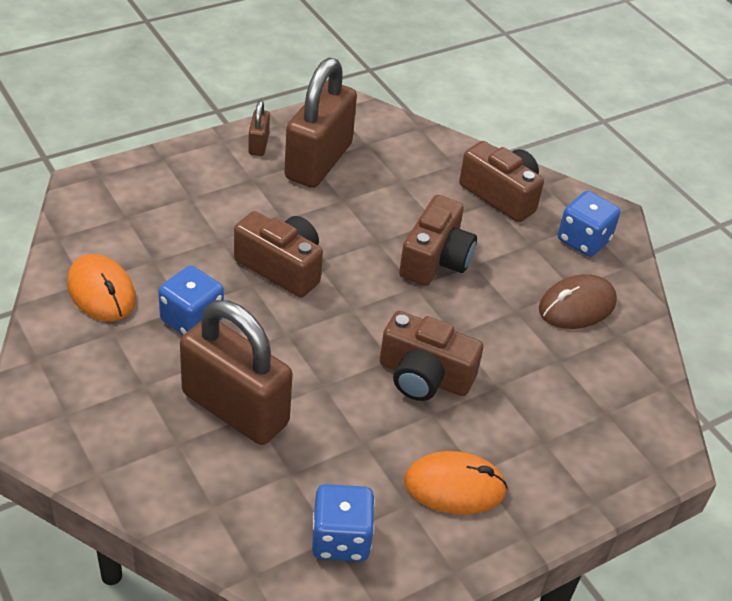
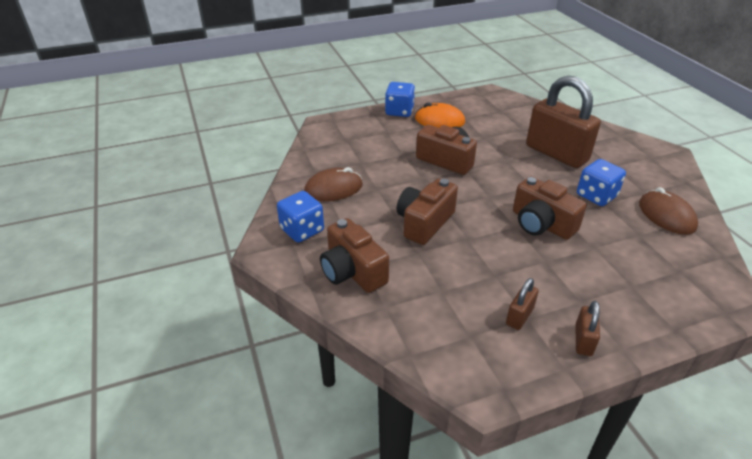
camera: 165 degrees left, 5 degrees down
orange mouse [67,254,136,321] -> brown mouse [639,187,698,235]
brown padlock [284,57,357,188] -> brown padlock [506,278,539,330], size x0.44
blue dice [312,484,375,561] -> blue dice moved to [385,82,415,117]

